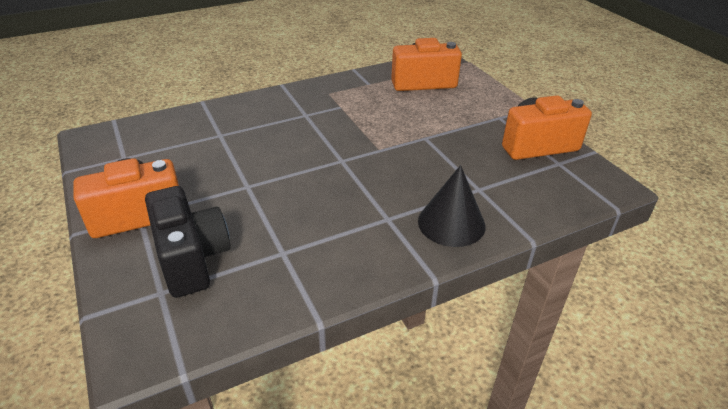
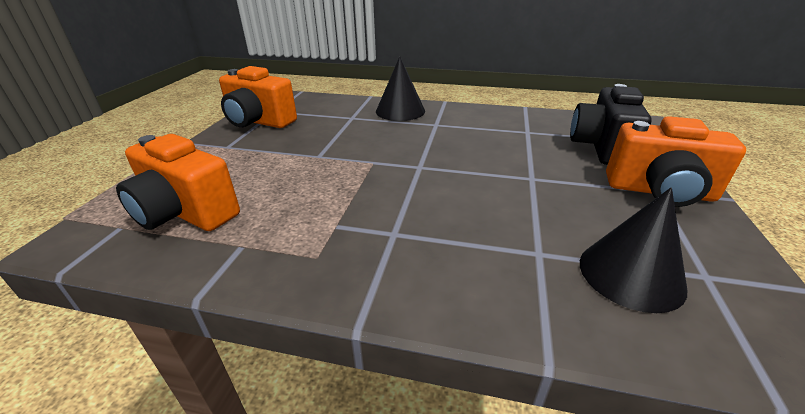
camera: 140 degrees left, 5 degrees down
none -> black cone [580,187,687,313]

